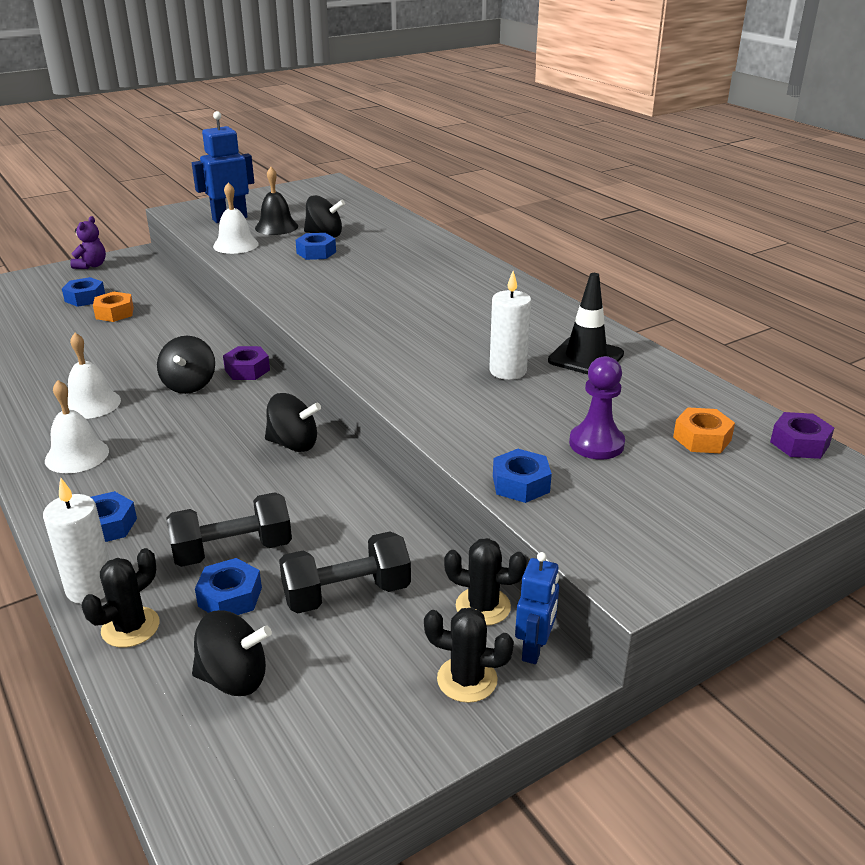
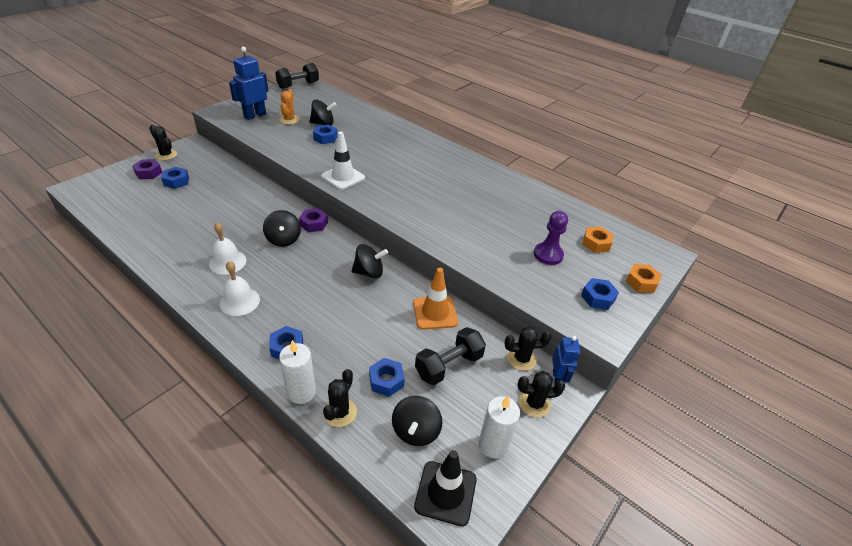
camera: 20 degrees left, 10 degrees up
purple teddy bear [70,216,106,269] -> black cactus [149,125,177,160]
orange nut [93,292,134,322] -> orange nut moved to [626,264,662,293]
black dumbbell [167,492,292,567] -> black dumbbell moved to [275,63,319,89]
black spinning top [192,610,272,696] -> black spinning top turned 120 degrees clockwise [392,396,442,446]
white bell [213,182,259,254] -> none
black bell [255,167,298,235] -> orange cactus [279,89,299,125]
white candle [489,271,531,380] -> white candle moved to [479,396,520,459]
blue nut [493,449,552,503] -> blue nut moved to [581,278,619,310]
black traffic cone [548,273,624,374] -> black traffic cone moved to [414,450,477,526]
purple nut [770,412,834,459] -> purple nut moved to [132,159,162,179]
none -> white traffic cone [321,132,365,190]
none -> orange traffic cone [413,268,458,330]

